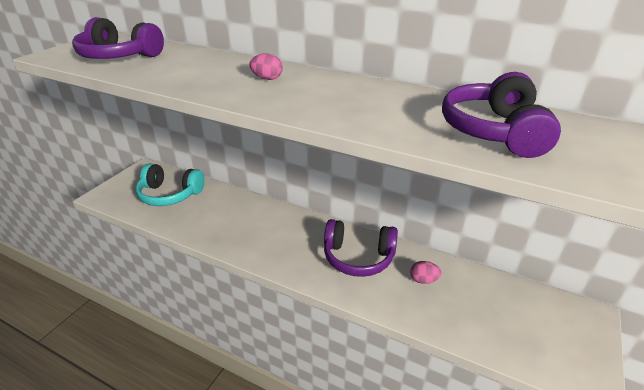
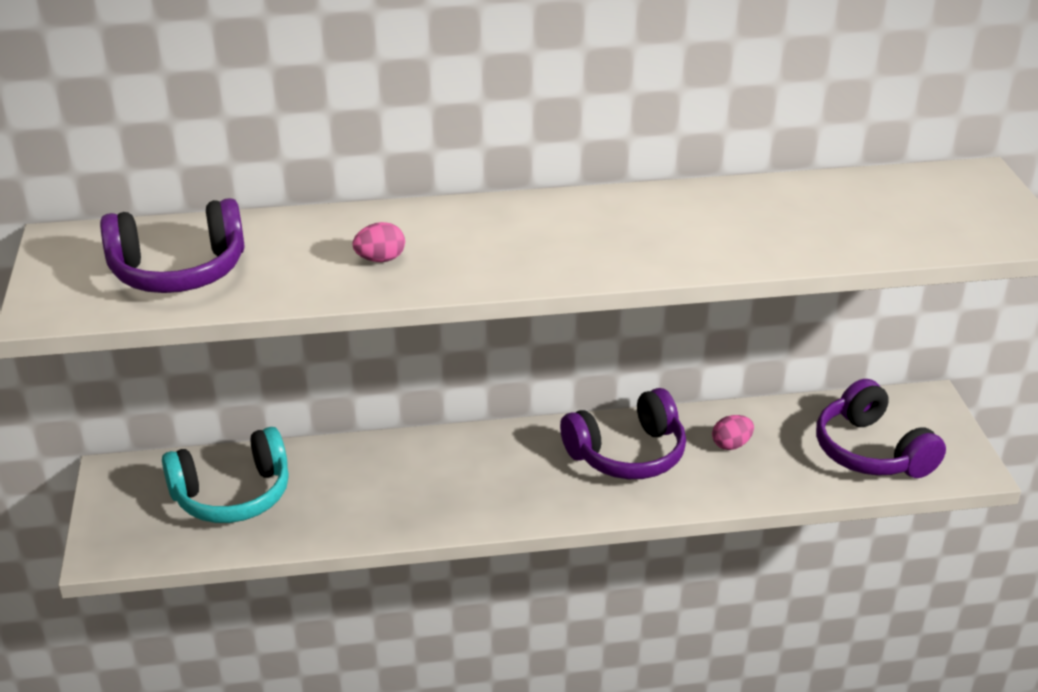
camera: 35 degrees left, 0 degrees up
pink egg [249,53,283,80] -> pink egg moved to [352,222,405,262]
purple headphones [442,72,561,158] -> purple headphones moved to [816,379,946,478]

